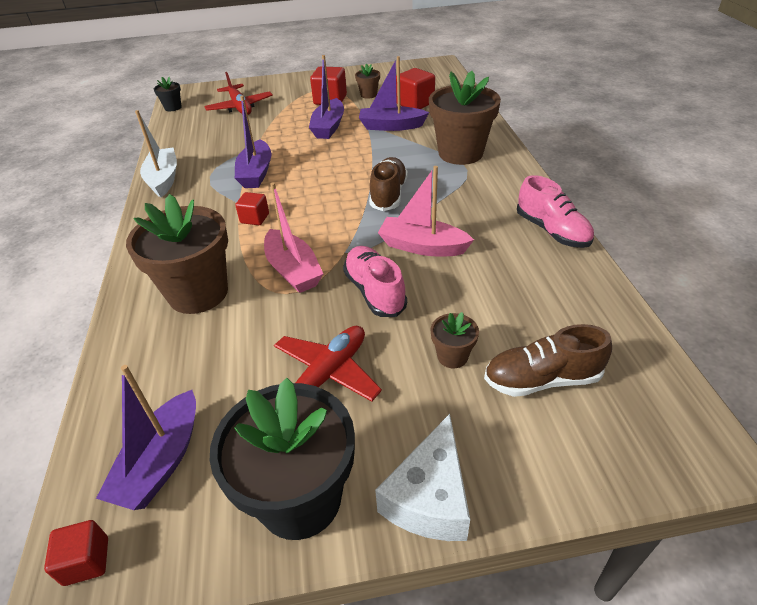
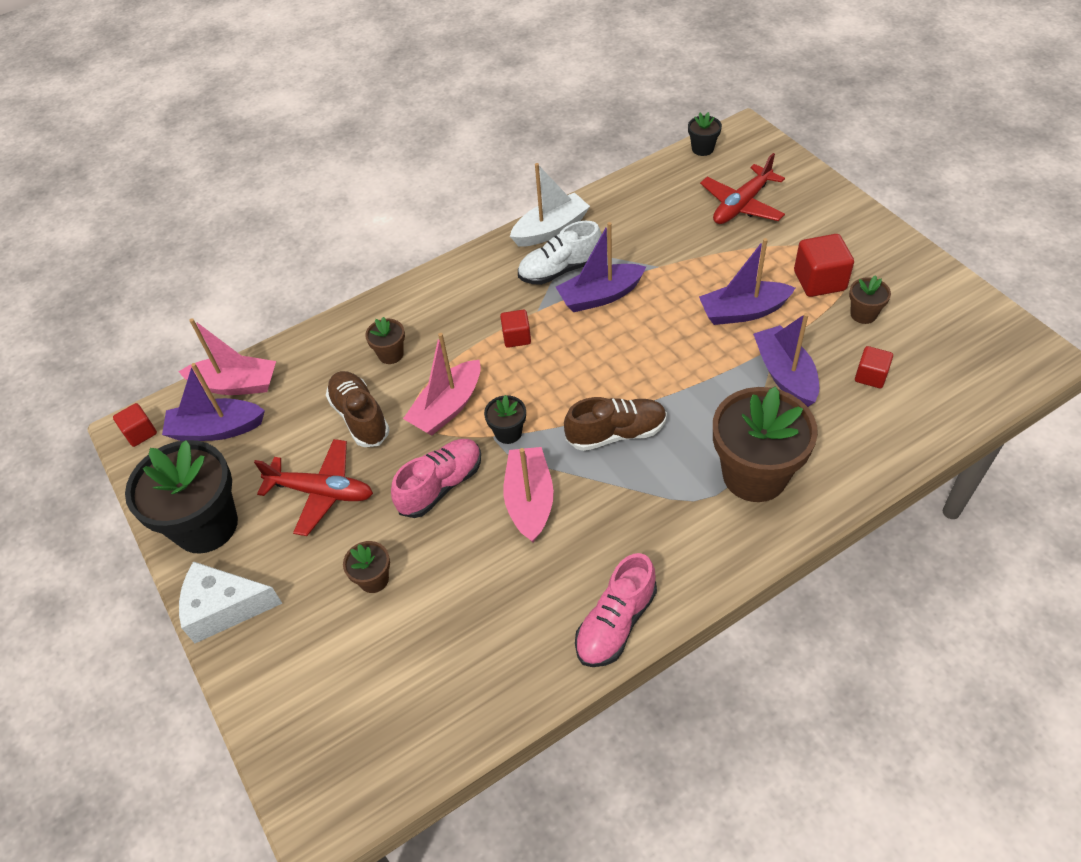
camera: 70 degrees right, 10 degrees up
brown flower pot [126,194,228,314] -> brown flower pot [365,317,405,364], size x0.45
red cube [396,68,435,109] -> red cube [855,346,893,388], size x0.61
brown shoe [484,324,612,397] -> brown shoe moved to [326,371,390,447]
none -> pink boat [179,318,276,395]
none -> black flower pot [484,395,526,444]
none -> white shoe [518,221,602,285]

